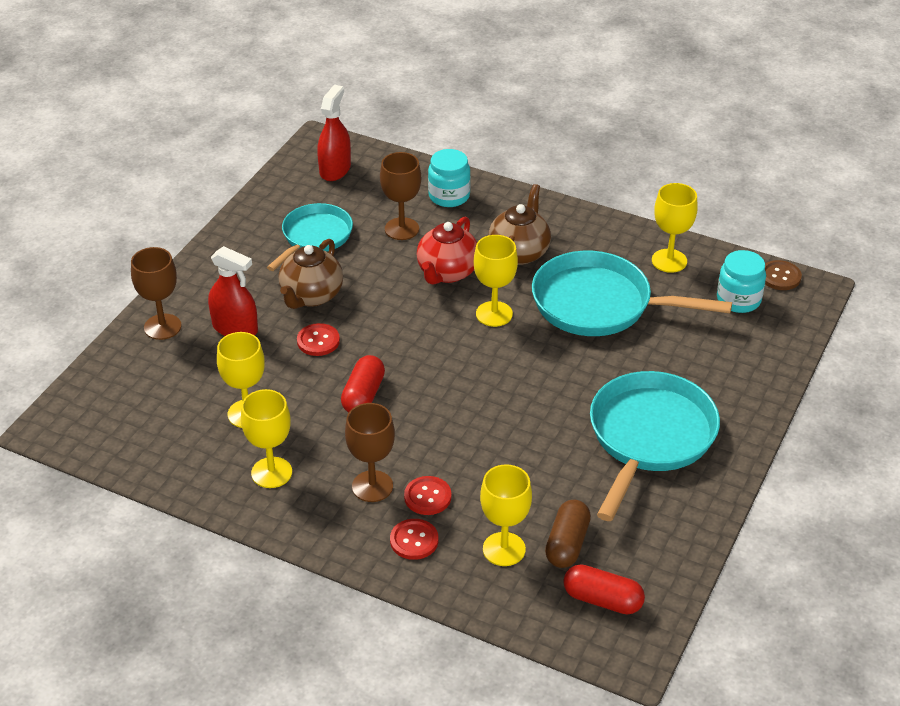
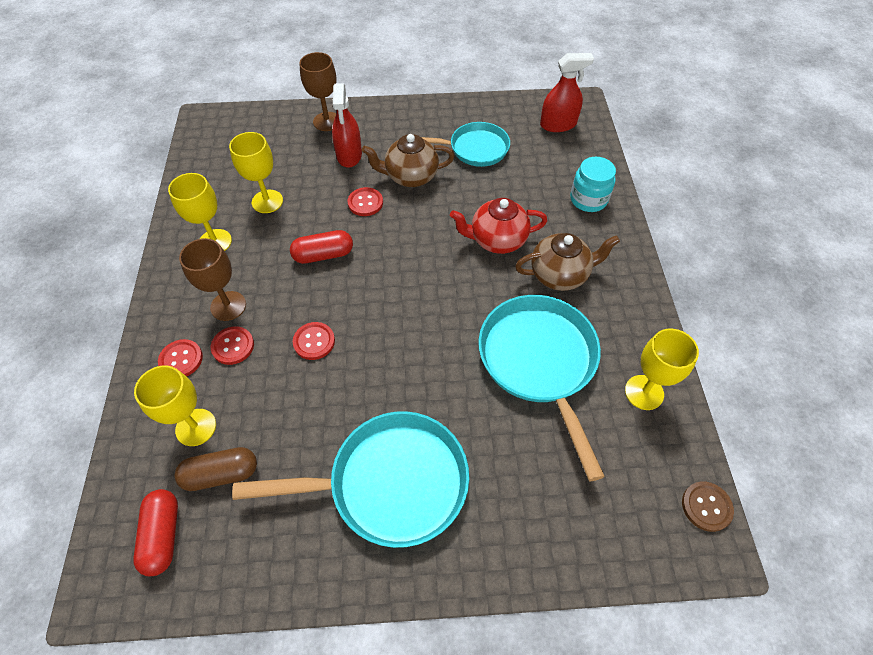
camera: 60 degrees right, 15 degrees up
brown goblet [380,152,421,240] -> none
yellow goblet [474,235,518,327] -> none
turquoise jar [717,250,766,313] -> none
none -> red button [293,322,335,360]

